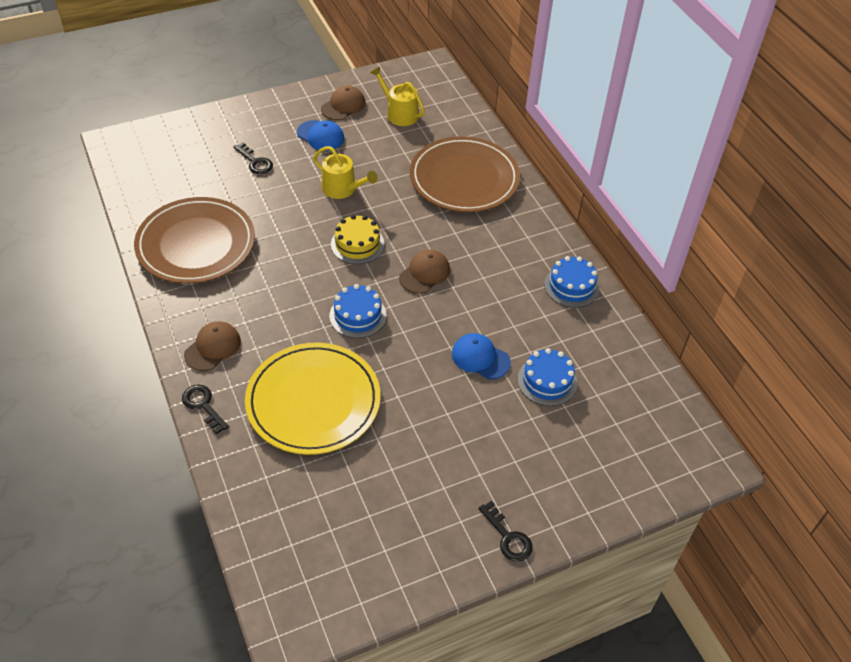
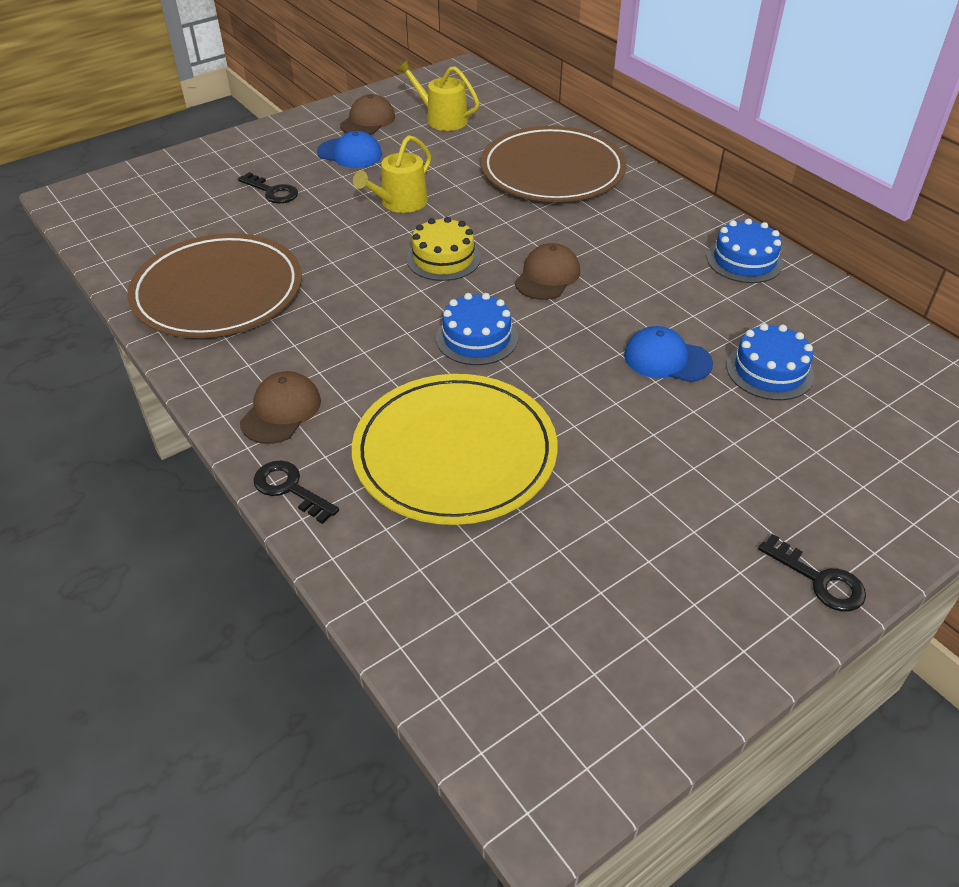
camera: 10 degrees left, 5 degrees down
yellow watering can [313,146,378,199] -> yellow watering can turned 105 degrees clockwise [353,135,431,213]

